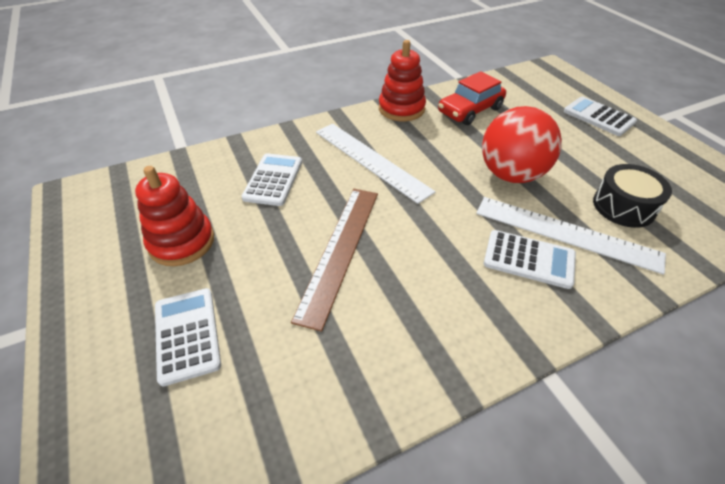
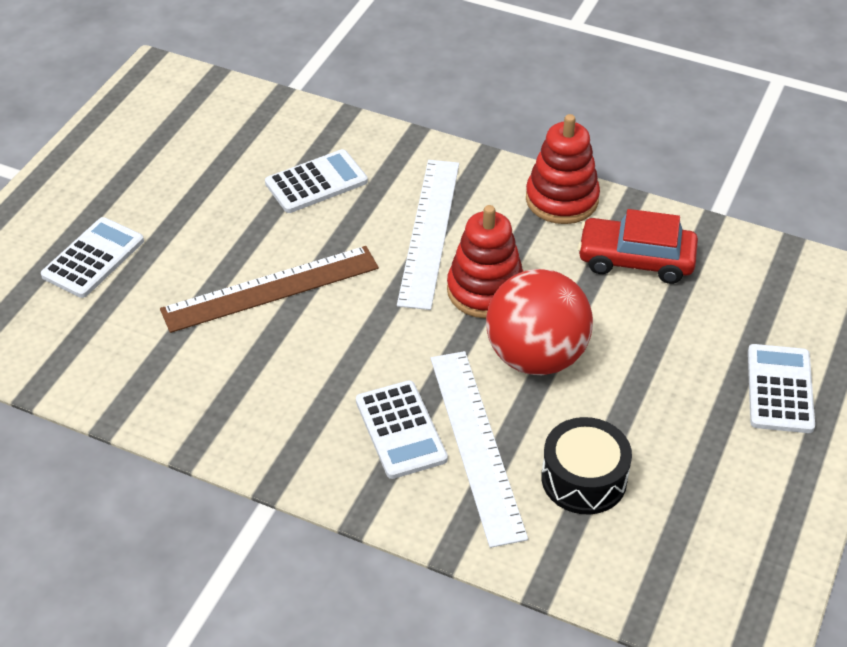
camera: 50 degrees right, 0 degrees up
red stacking toy [135,166,214,266] -> red stacking toy moved to [447,205,523,318]

